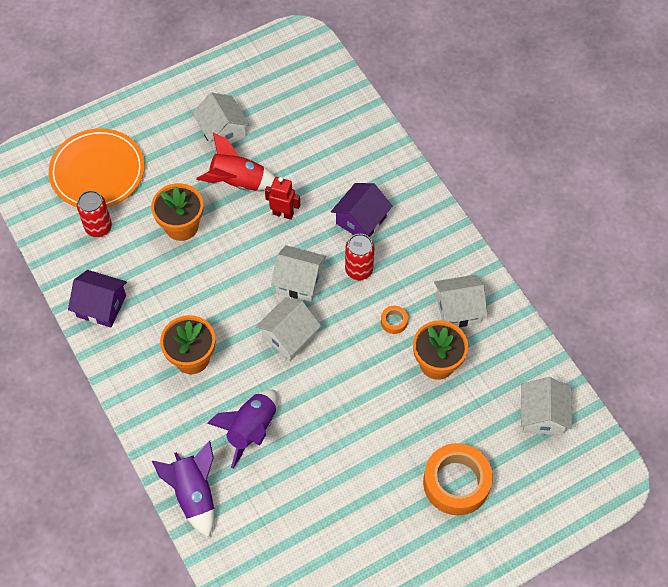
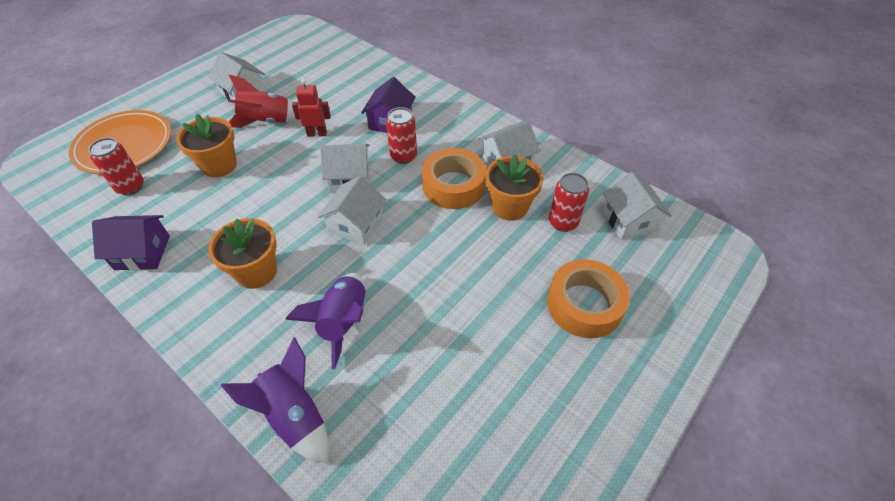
camera: 20 degrees left, 10 degrees down
orange tape [381,306,408,334] -> orange tape [422,148,486,209], size x2.33
none -> red can [549,173,589,232]

